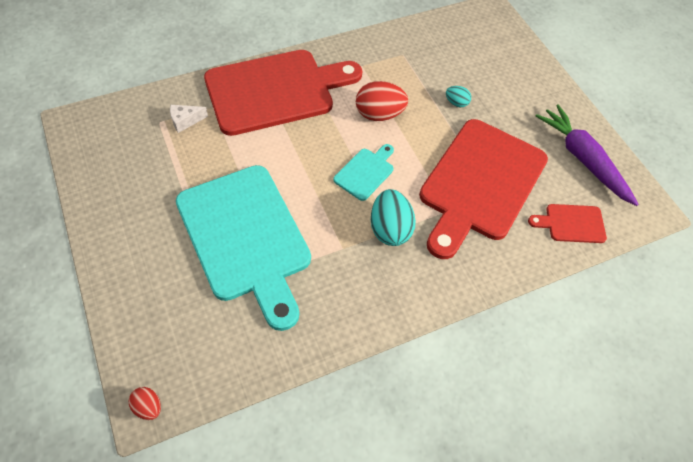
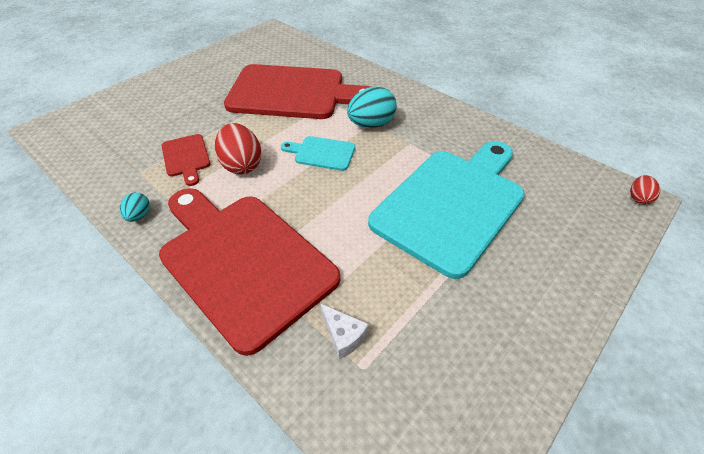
camera: 110 degrees left, 10 degrees down
turquoise egg [446,86,471,107] -> turquoise egg moved to [120,192,150,222]
red cutting board [528,204,607,243] -> red cutting board moved to [162,134,210,186]
purple carrot [535,104,639,206] -> none

